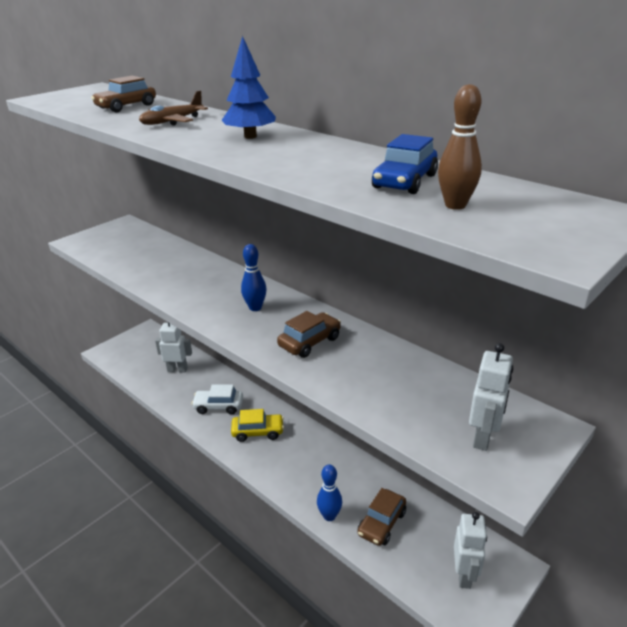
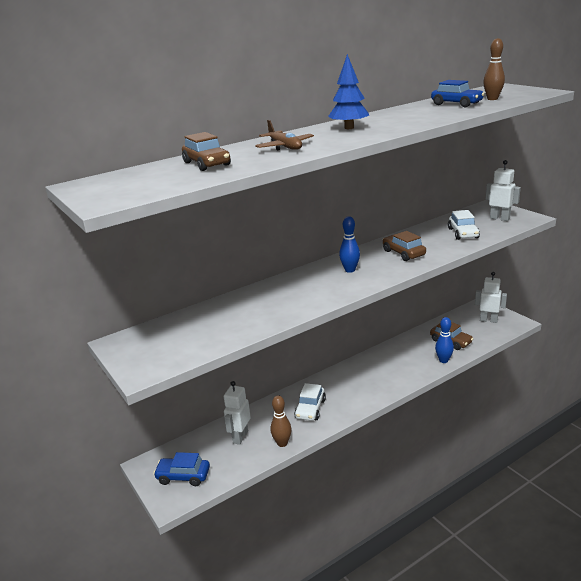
camera: 75 degrees left, 5 degrees down
yellow car [231,409,284,442] -> none
none -> blue car [153,452,210,486]
none -> brown bowling pin [271,396,292,447]
none -> white car [448,210,480,240]

